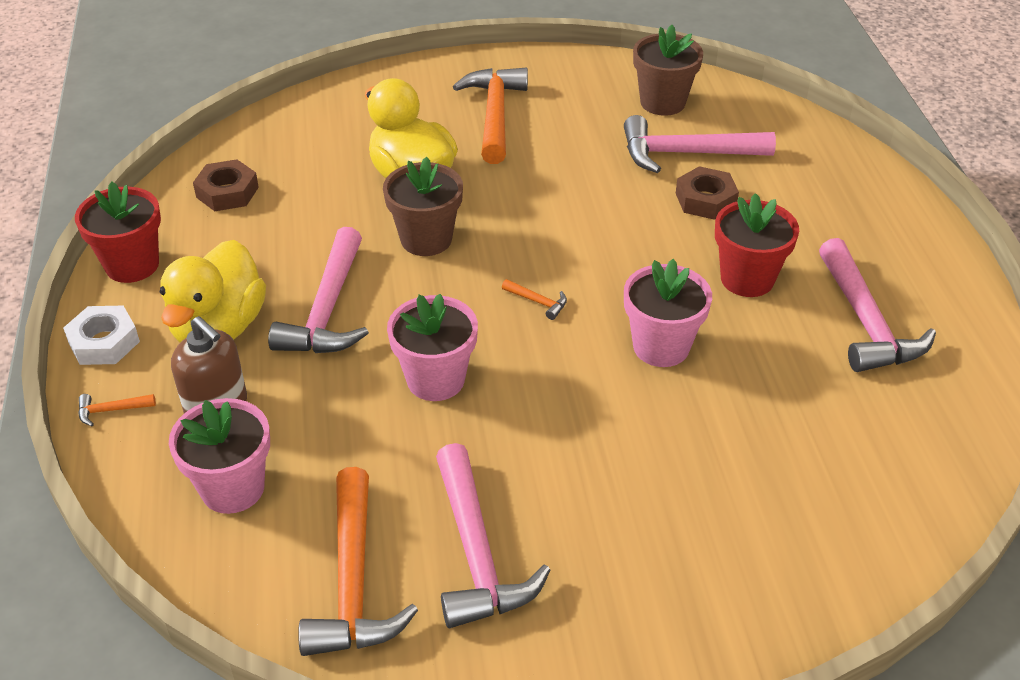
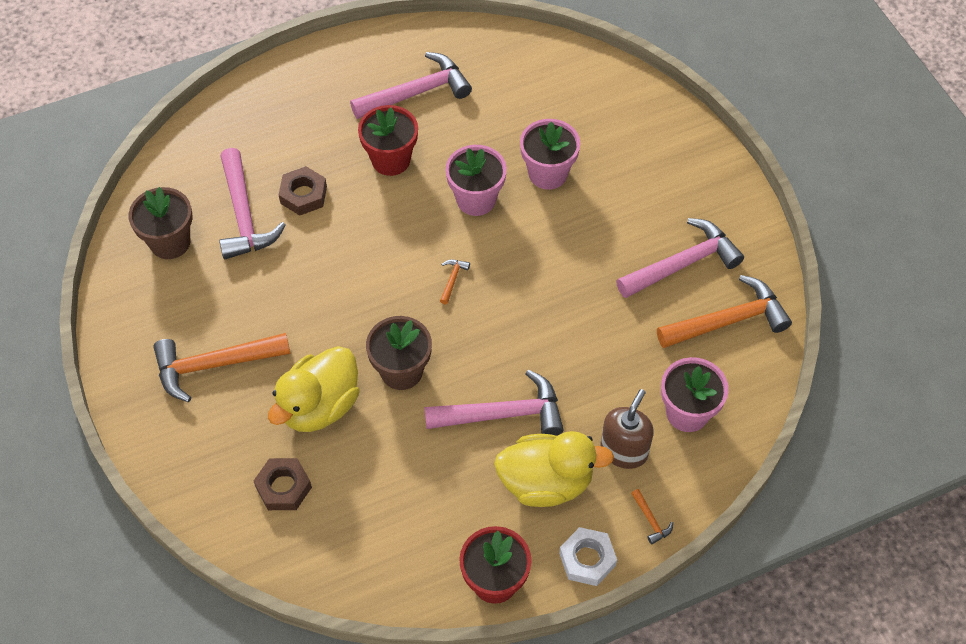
camera: 105 degrees left, 15 degrees up
brown nut [193,159,259,211] -> brown nut moved to [254,458,312,510]
pink flower pot [387,294,478,401] -> pink flower pot moved to [520,119,580,190]

